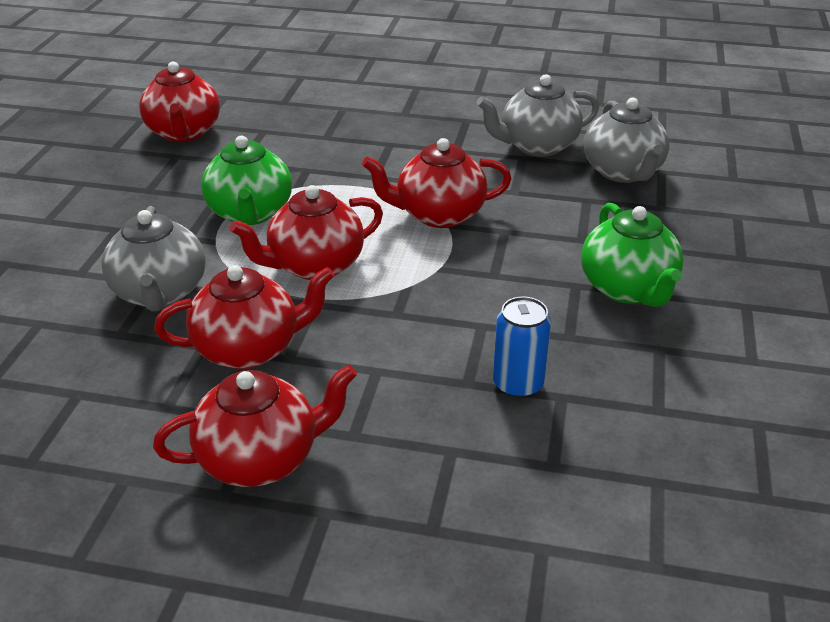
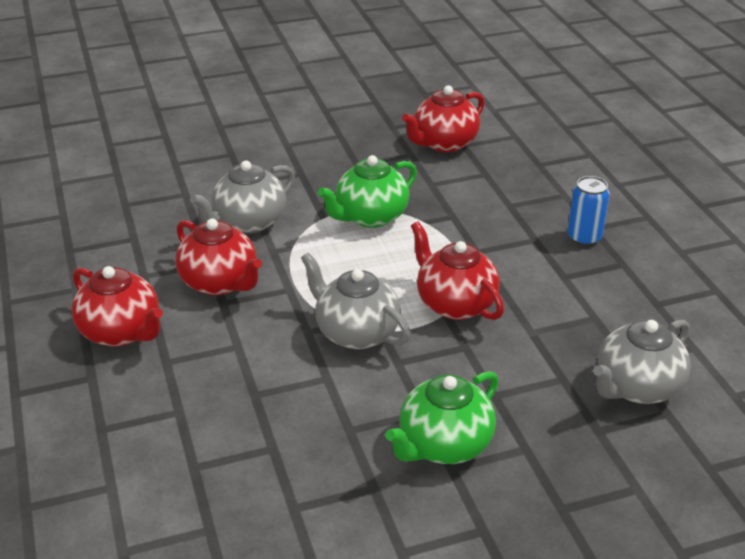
camera: 60 degrees right, 0 degrees up
red teapot [230,185,383,280] -> none
grey teapot [477,74,599,157] -> grey teapot moved to [301,253,410,350]
blue can [493,297,551,398] -> blue can moved to [567,176,610,246]

